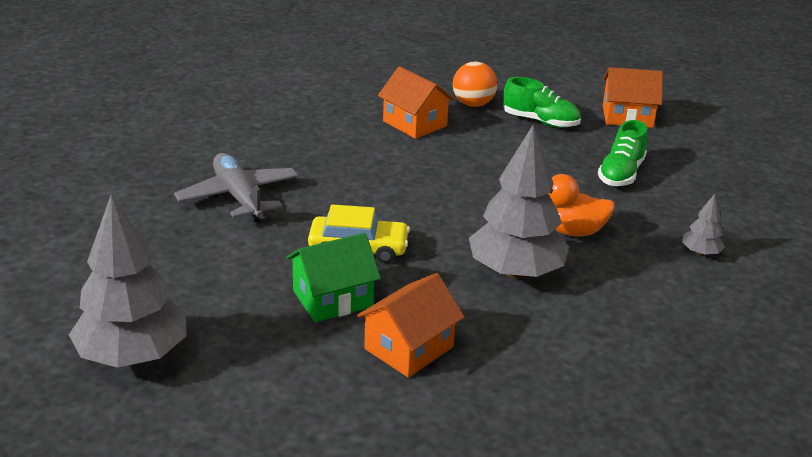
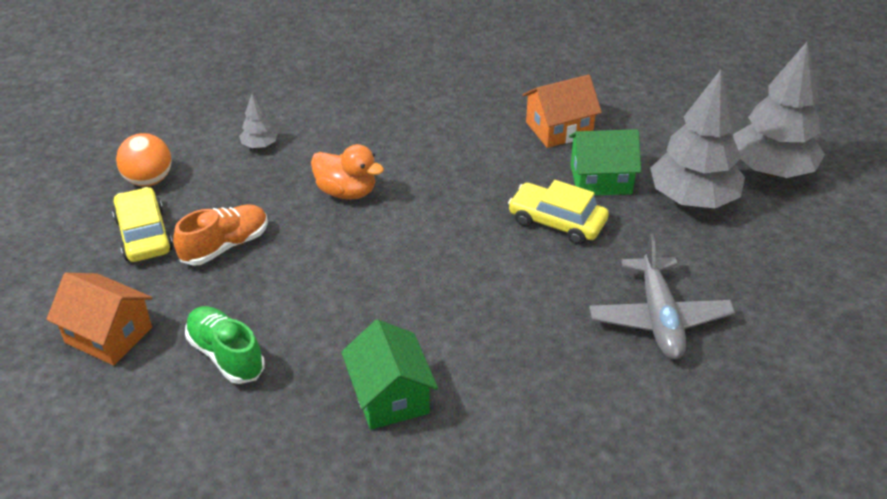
camera: 155 degrees left, 10 degrees up
orange house [378,66,455,139] -> green house [341,319,438,430]
orange ball [453,62,498,107] -> orange ball moved to [116,133,172,187]
grey tree [469,125,569,279] -> grey tree moved to [650,69,745,208]
green shoe [598,120,648,186] -> orange shoe [173,204,268,266]
none -> yellow car [112,187,173,262]

